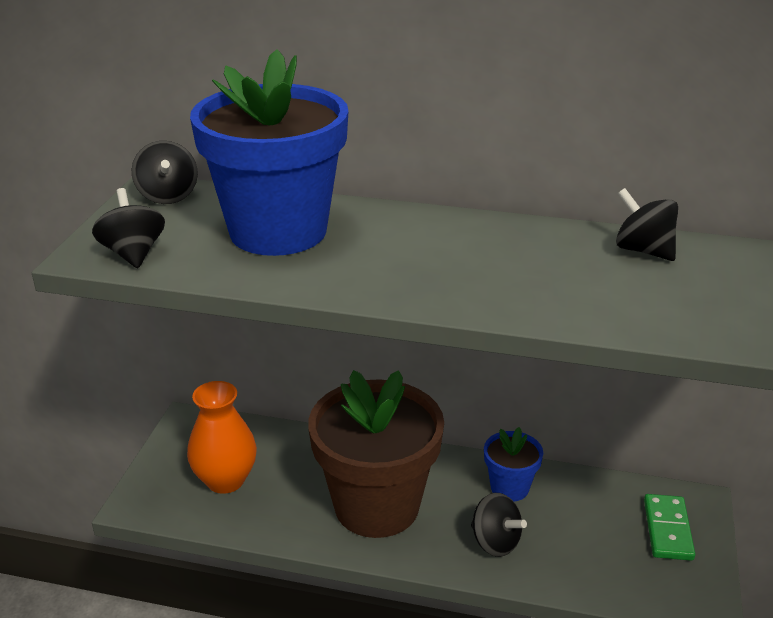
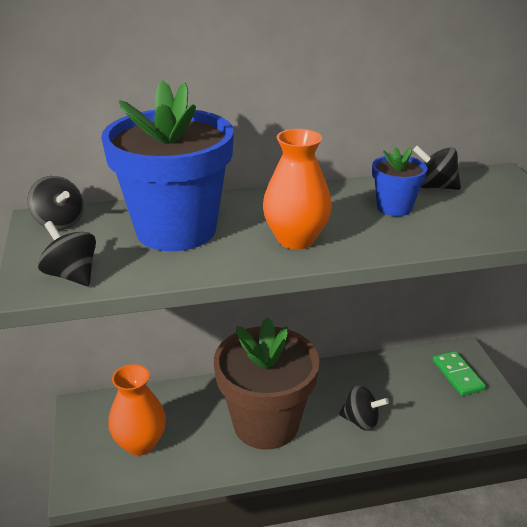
camera: 25 degrees left, 0 degrees up
blue flower pot [484,427,543,502] -> blue flower pot moved to [372,147,427,216]
none -> orange vase [263,129,332,249]

